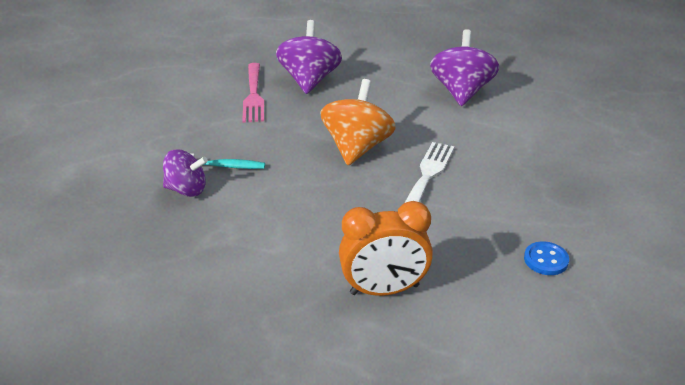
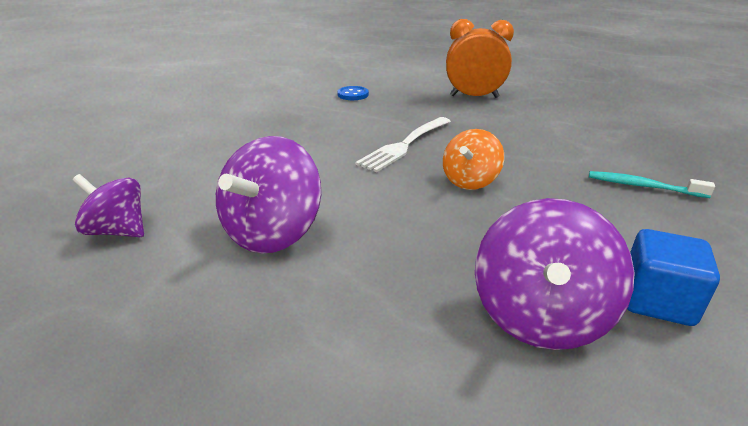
camera: 165 degrees left, 5 degrees down
purple spinning top [163,149,208,197] -> purple spinning top moved to [73,174,144,237]
pink fork [242,63,264,123] -> blue cube [627,229,720,326]
orange spinning top [320,79,396,165] -> orange spinning top [443,129,504,190], size x0.64

